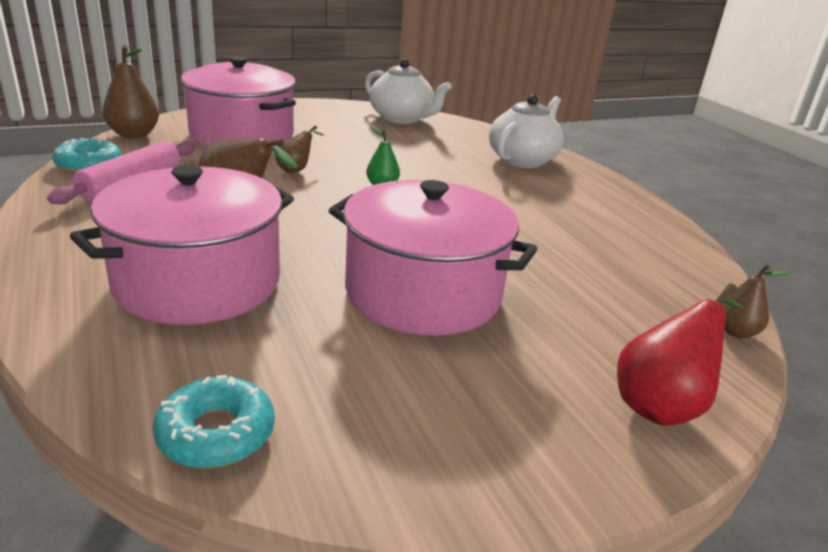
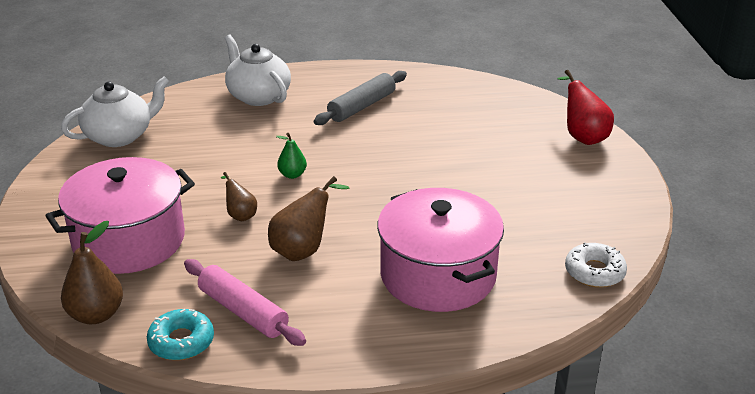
camera: 70 degrees left, 5 degrees up
turquoise donut [153,375,275,468] -> white donut [565,243,627,288]
pink pot [329,180,537,336] -> none
brown pear [721,264,792,339] -> none
none -> grey rolling pin [314,71,407,125]

